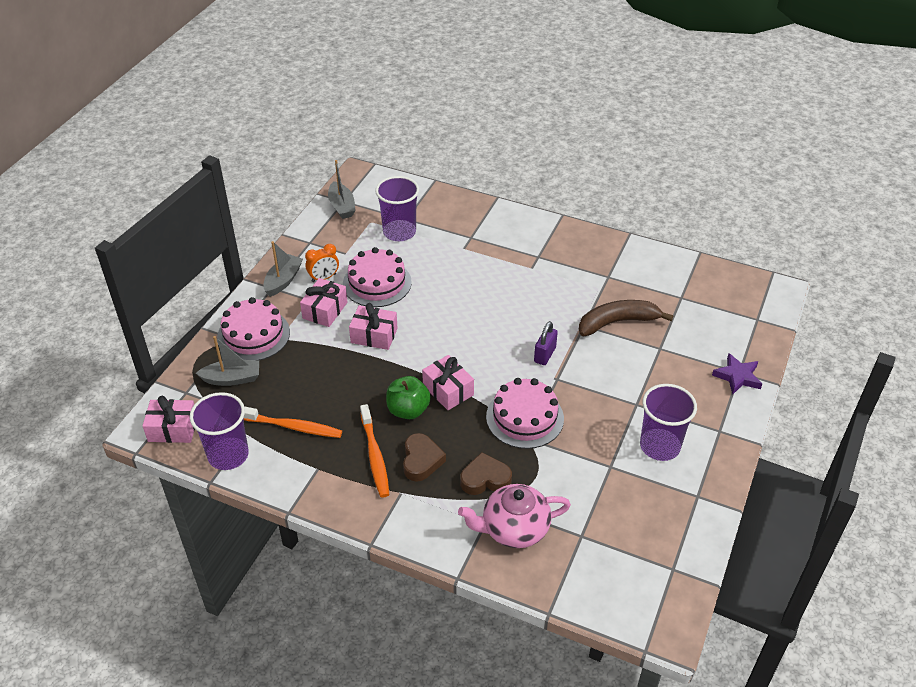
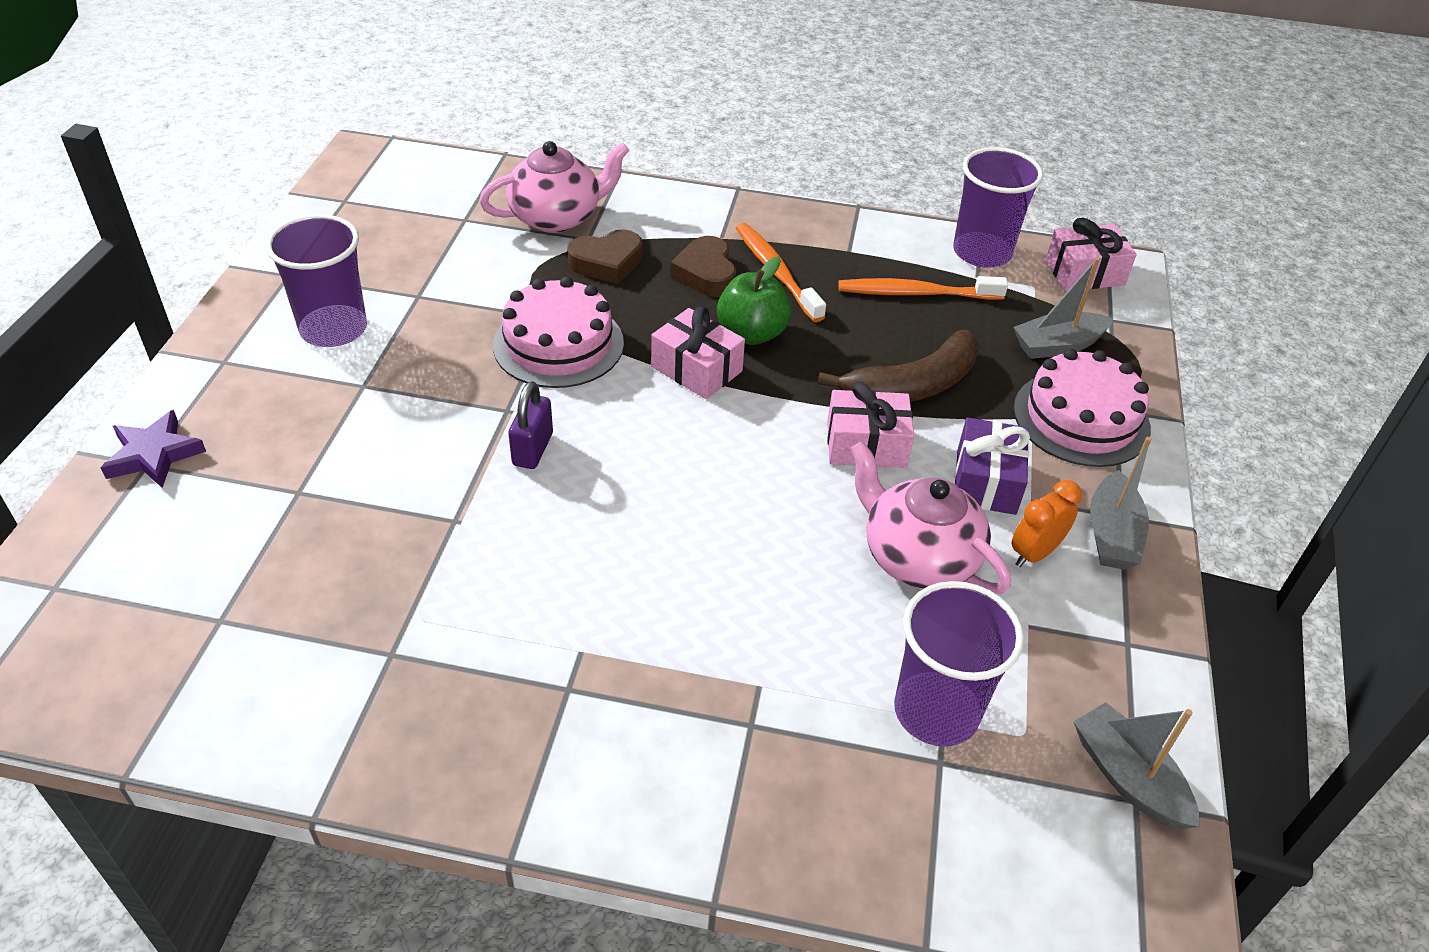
camera: 165 degrees right, 0 degrees up
pink gift [300,278,347,327] -> purple gift [955,418,1030,515]
pink cake [343,247,412,307] -> pink teapot [850,441,1011,594]
brown banana [579,300,673,336] -> brown banana moved to [818,330,978,402]

